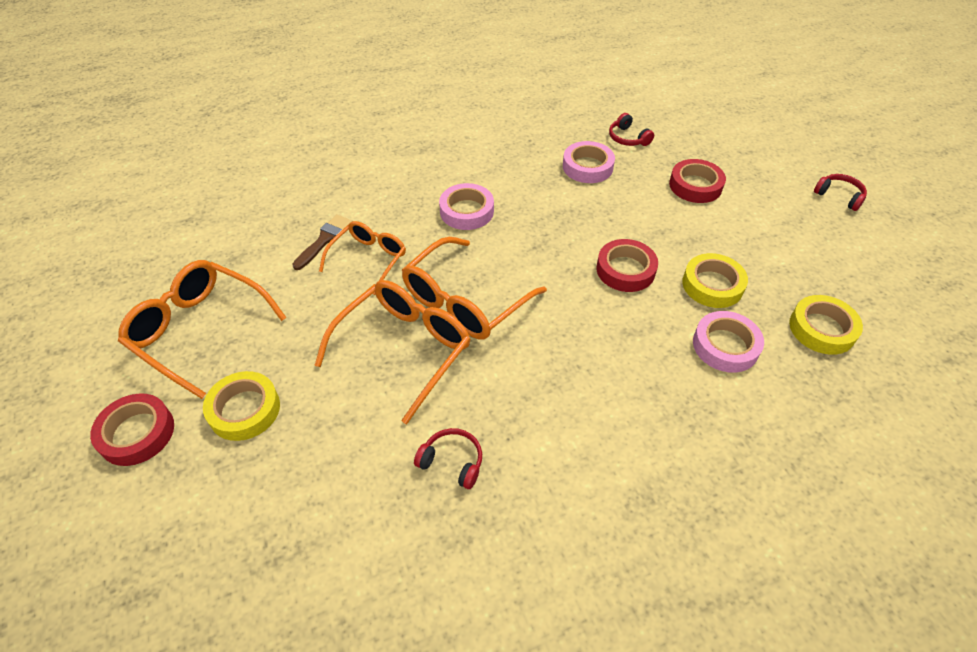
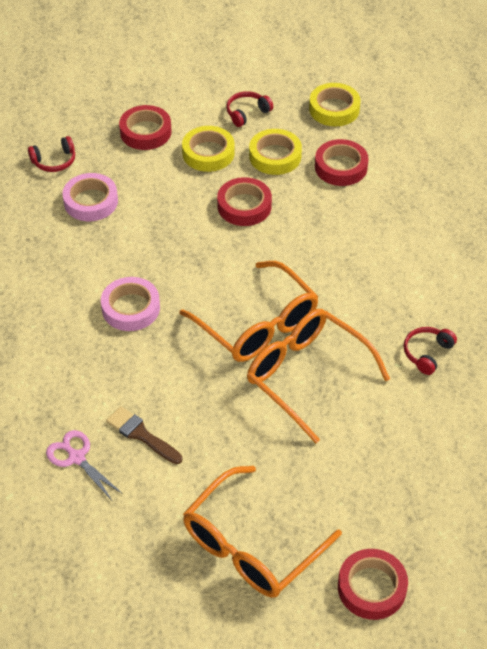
camera: 80 degrees left, 0 degrees up
yellow tape [203,371,280,441] -> yellow tape moved to [182,126,235,172]
orange glasses [319,221,406,295] -> none
pink tape [693,311,764,373] -> red tape [315,139,368,186]
red headphones [814,174,867,211] -> red headphones moved to [226,91,273,127]
none -> pink scissors [46,430,123,502]

